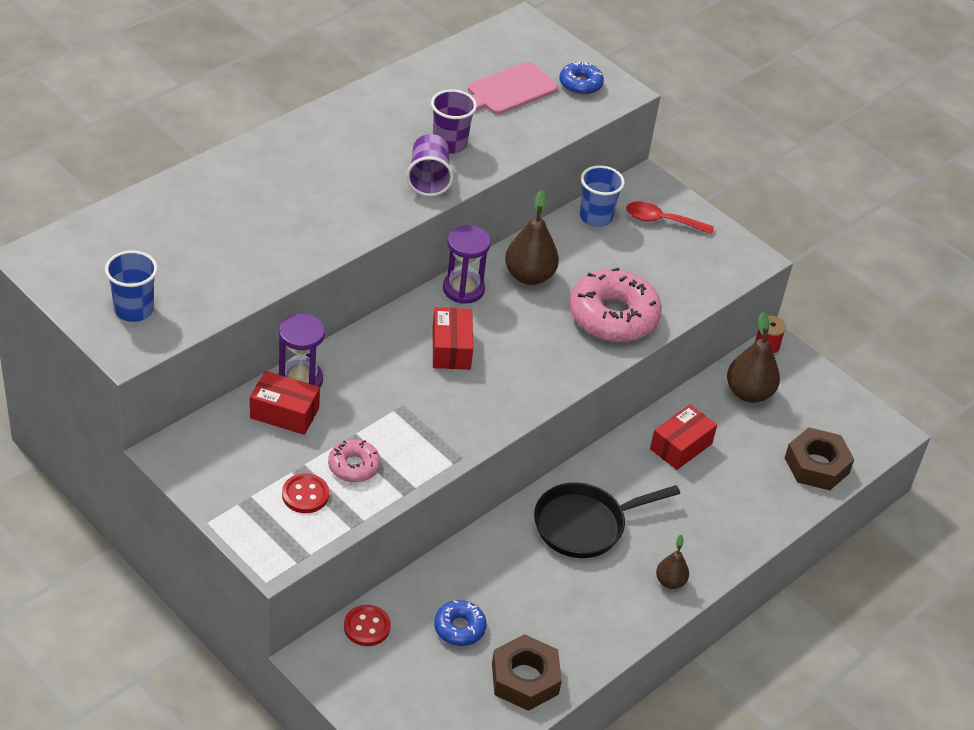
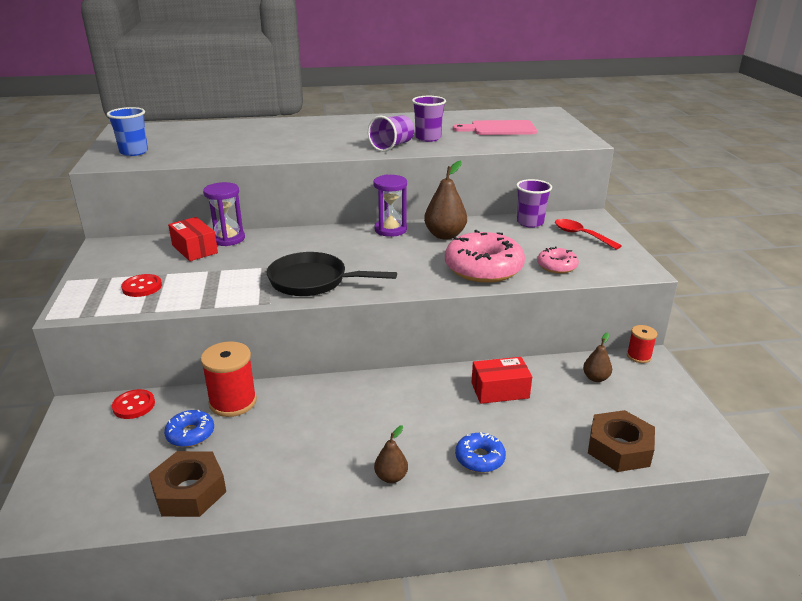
camera: 40 degrees right, 15 degrees down
pink donut [328,439,381,482] -> pink donut moved to [537,247,579,274]
red box [433,307,473,370] -> none
black pan [534,483,680,558] -> black pan moved to [267,252,397,296]
blue donut [559,61,604,95] -> blue donut moved to [455,432,506,473]
blue cup [580,166,625,227] -> purple cup [516,179,552,228]
brown pear [727,312,780,403] -> brown pear [583,332,612,382], size x0.57
none -> red spool [201,341,257,417]

